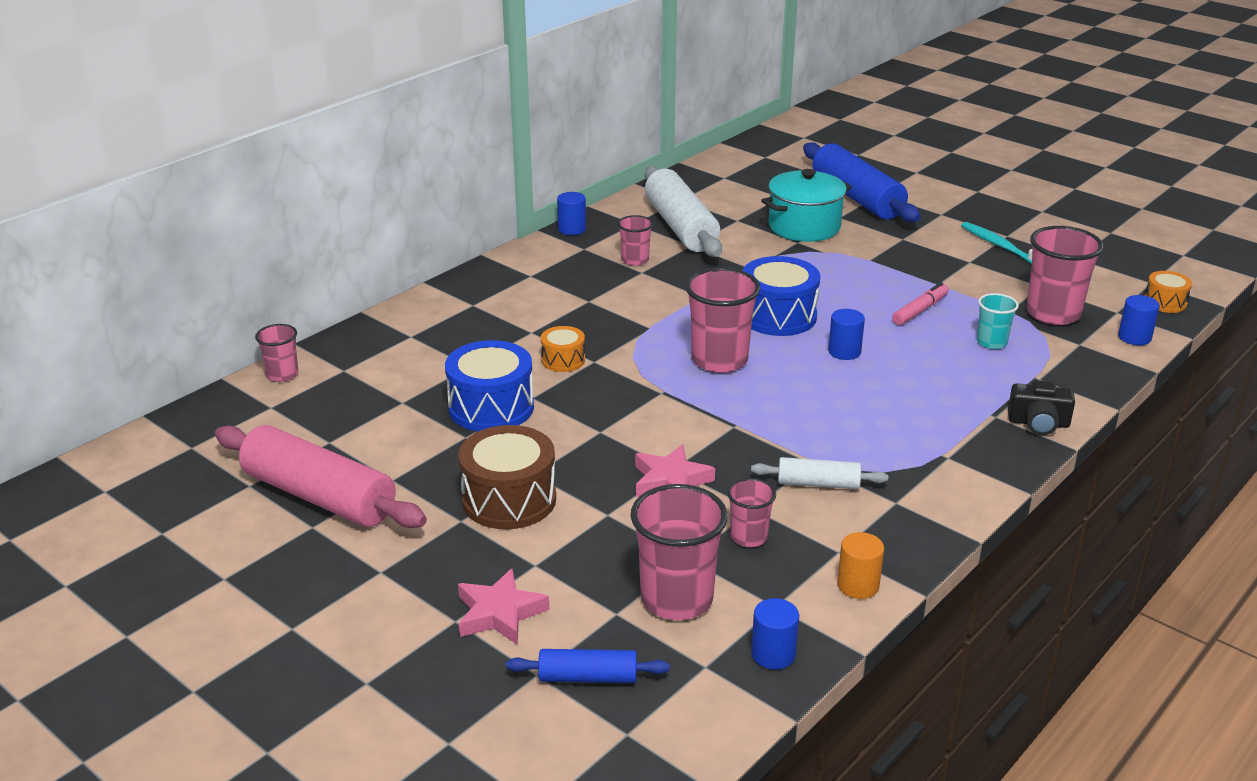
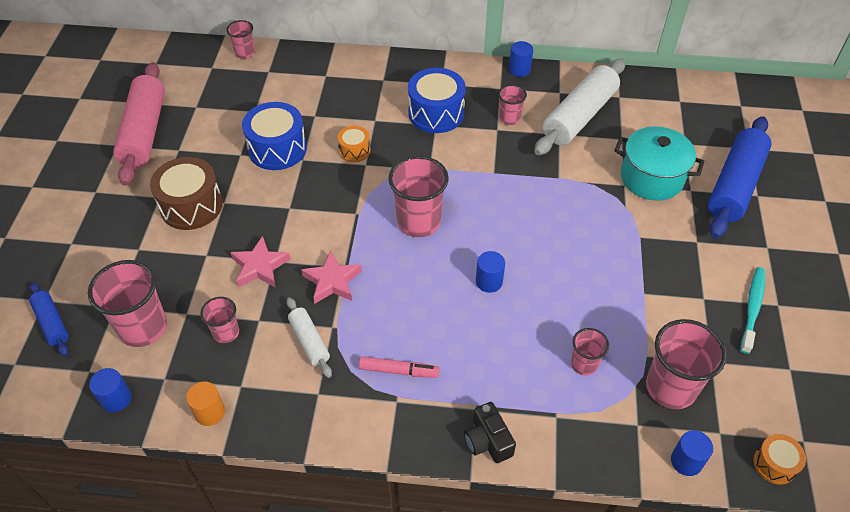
camera: 55 degrees right, 20 degrees up
pink star [458,568,549,645] -> pink star moved to [301,250,362,304]
blue drum [742,256,820,336] -> blue drum moved to [408,68,466,133]
pink marker [892,282,949,325] -> pink marker moved to [359,356,440,378]
turquoise cup [977,293,1019,349] -> pink cup [571,328,609,375]

